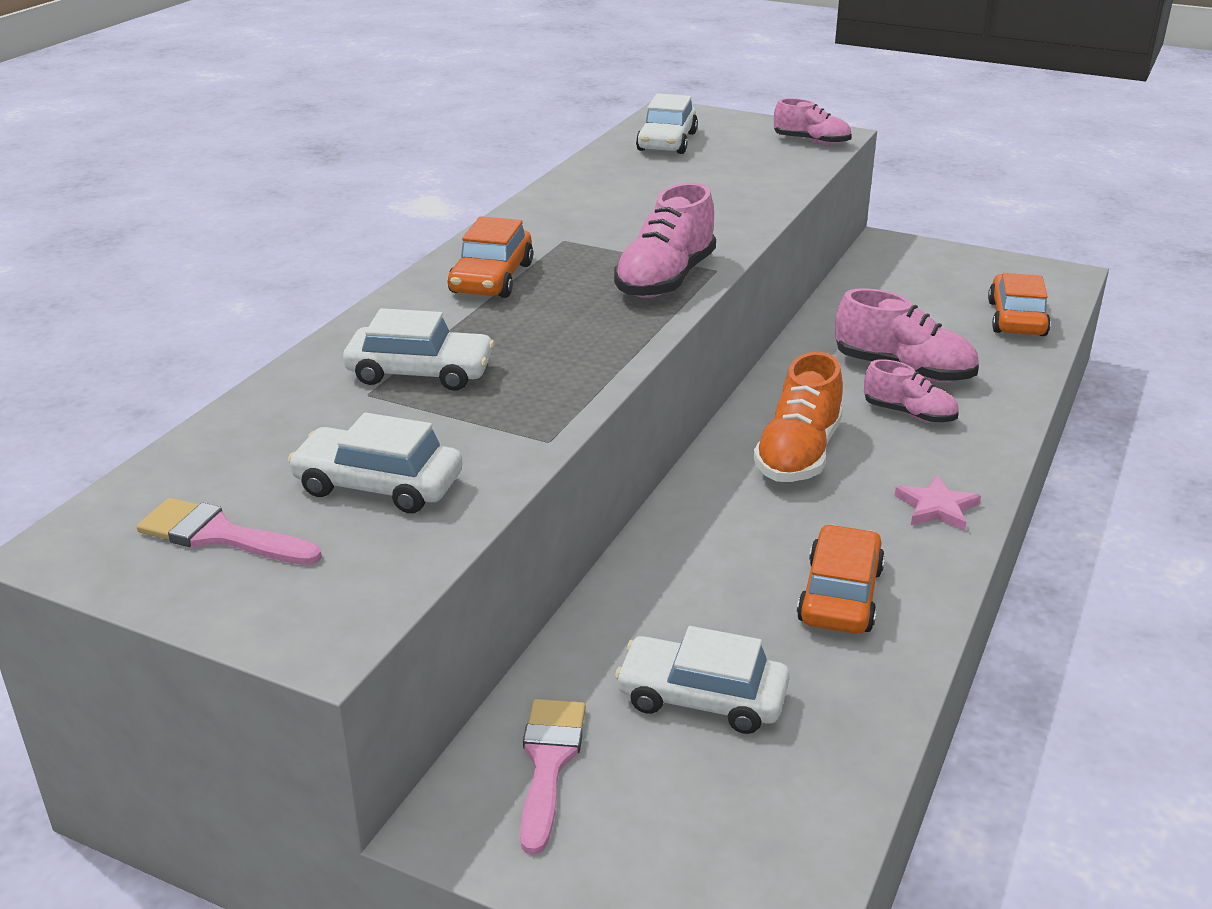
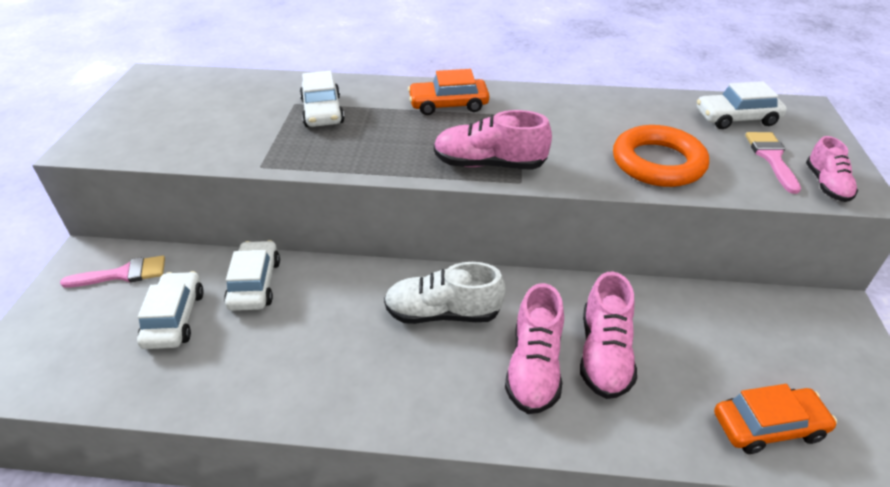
camera: 70 degrees right, 10 degrees up
pink brush [137,498,322,565] -> pink brush moved to [745,132,801,194]
white car [288,412,462,513] -> white car moved to [224,240,280,311]
orange shoe [753,352,843,482] -> white shoe [384,262,506,324]
orange car [797,524,885,634] -> none
pink shoe [864,359,959,423] -> pink shoe [505,283,564,414], size x1.59
pink star [894,475,981,531] -> none
none -> orange ring [613,125,709,187]

